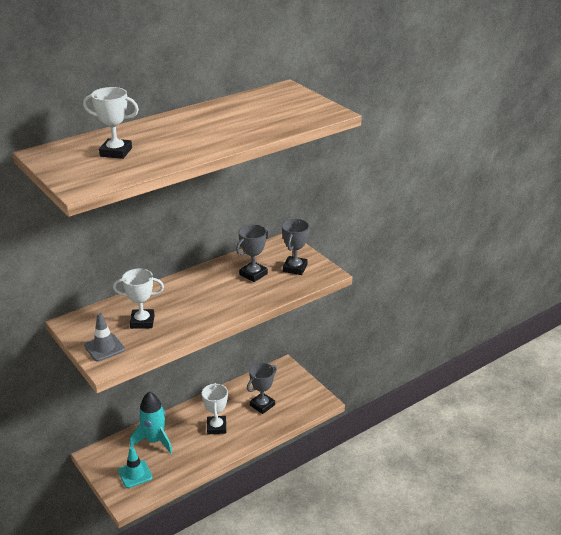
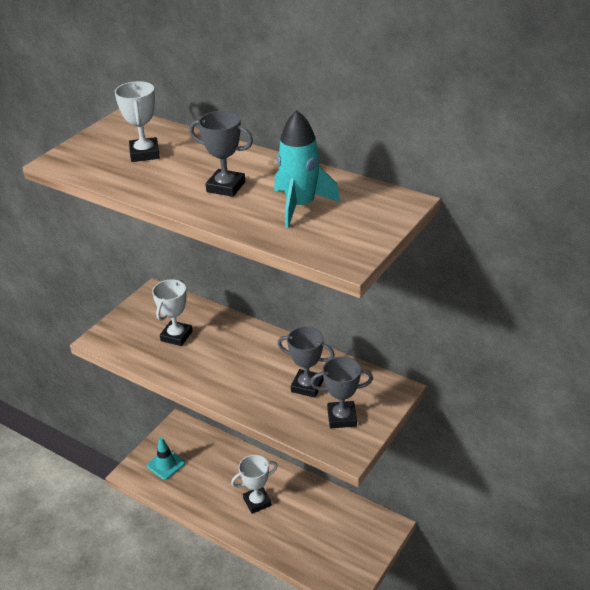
camera: 70 degrees right, 5 degrees up
grey traffic cone [84,313,125,362] -> none
white trophy [113,268,164,329] -> white trophy turned 45 degrees clockwise [152,279,193,346]
turquoise rocket [130,392,172,453] -> turquoise rocket moved to [274,110,340,228]
grey trophy [247,363,277,414] -> grey trophy moved to [189,111,253,197]

